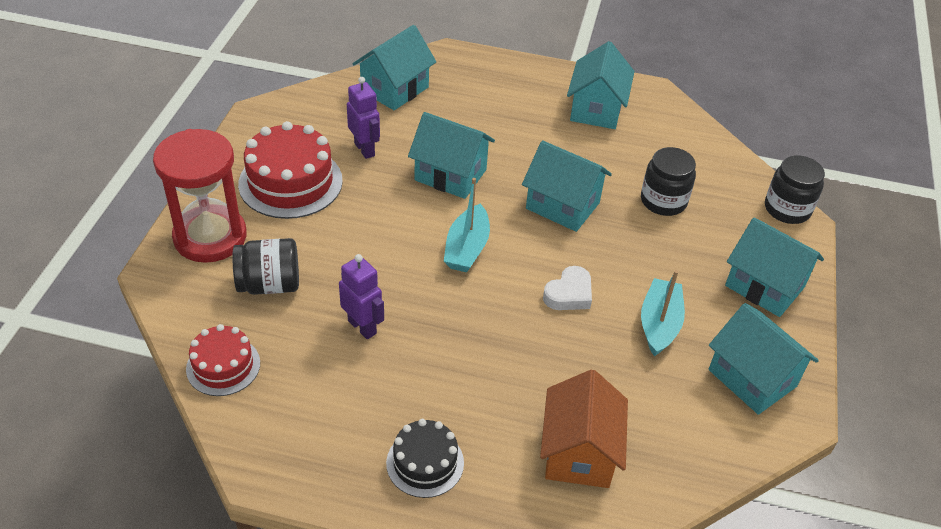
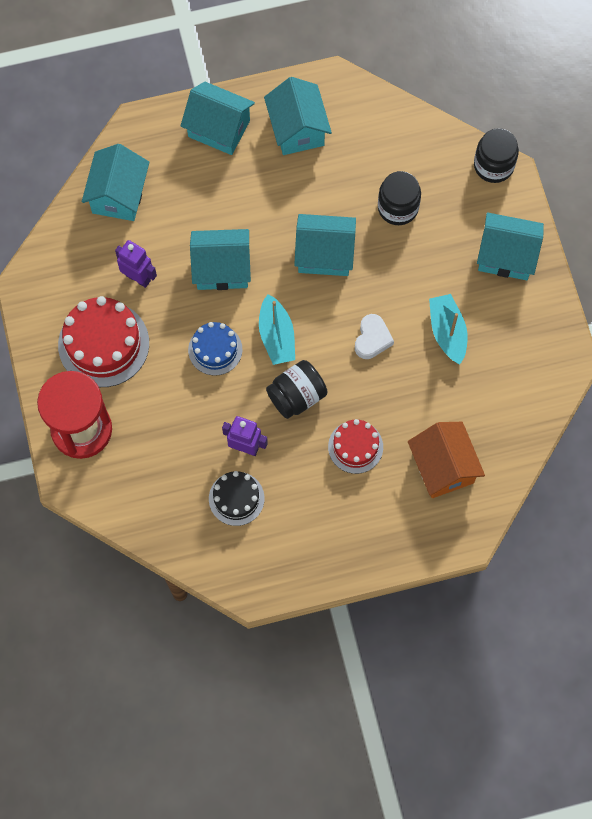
camera: 25 degrees left, 25 degrees up
red cake [186,324,260,396] -> red cake moved to [328,419,383,474]
black jar [232,238,299,295] -> black jar moved to [266,360,327,419]
black cake [386,419,464,498] -> black cake moved to [209,471,264,526]
turquoise house [709,303,819,415] -> turquoise house moved to [181,81,255,155]
none -> blue cake [188,322,242,376]

